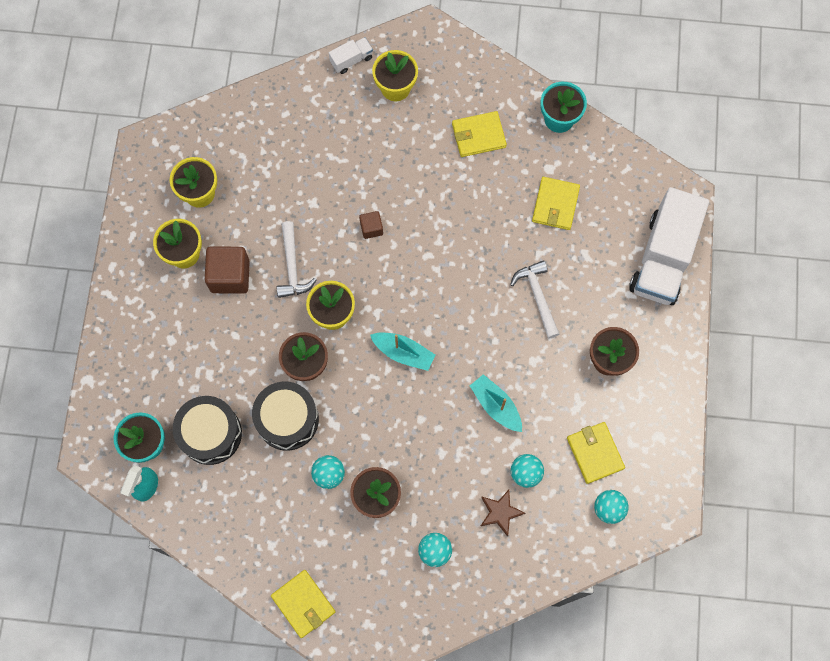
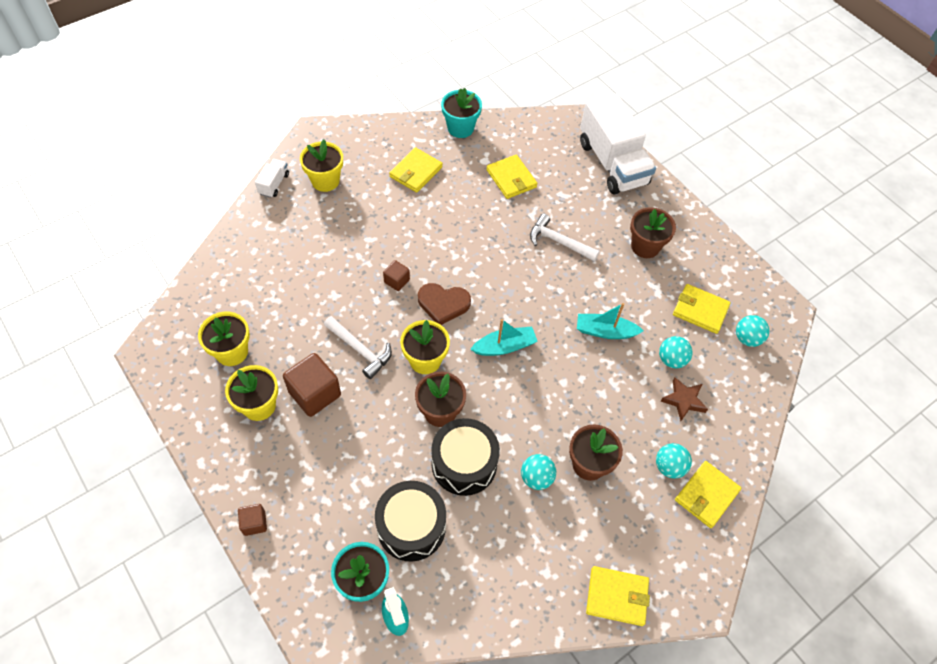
camera: 45 degrees left, 15 degrees down
none -> brown cube [238,504,267,536]
none -> brown heart [418,283,471,325]
none -> yellow wallet [675,461,741,528]

